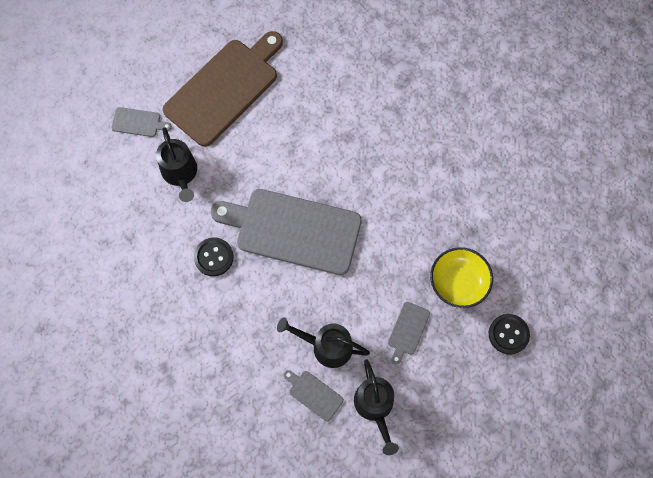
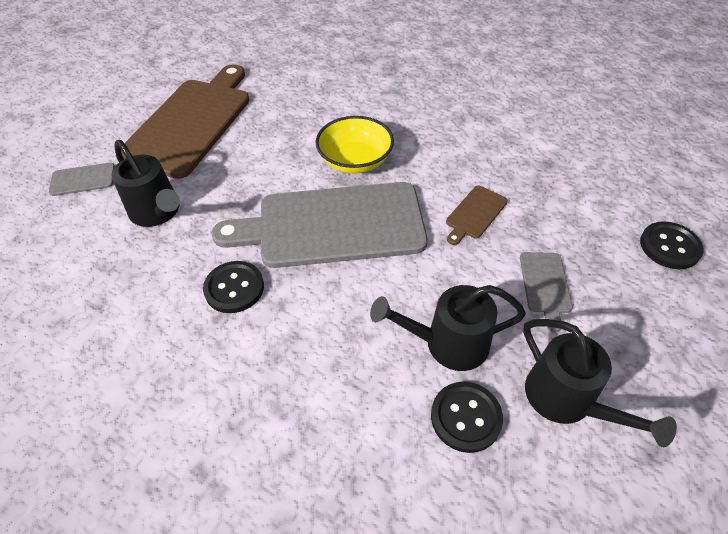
camera: 20 degrees left, 20 degrees down
grey cutting board [283,370,344,421] -> black button [431,382,503,453]
yellow bowl [430,247,493,308] -> yellow bowl moved to [315,116,394,174]
none -> brown cutting board [446,186,508,245]

